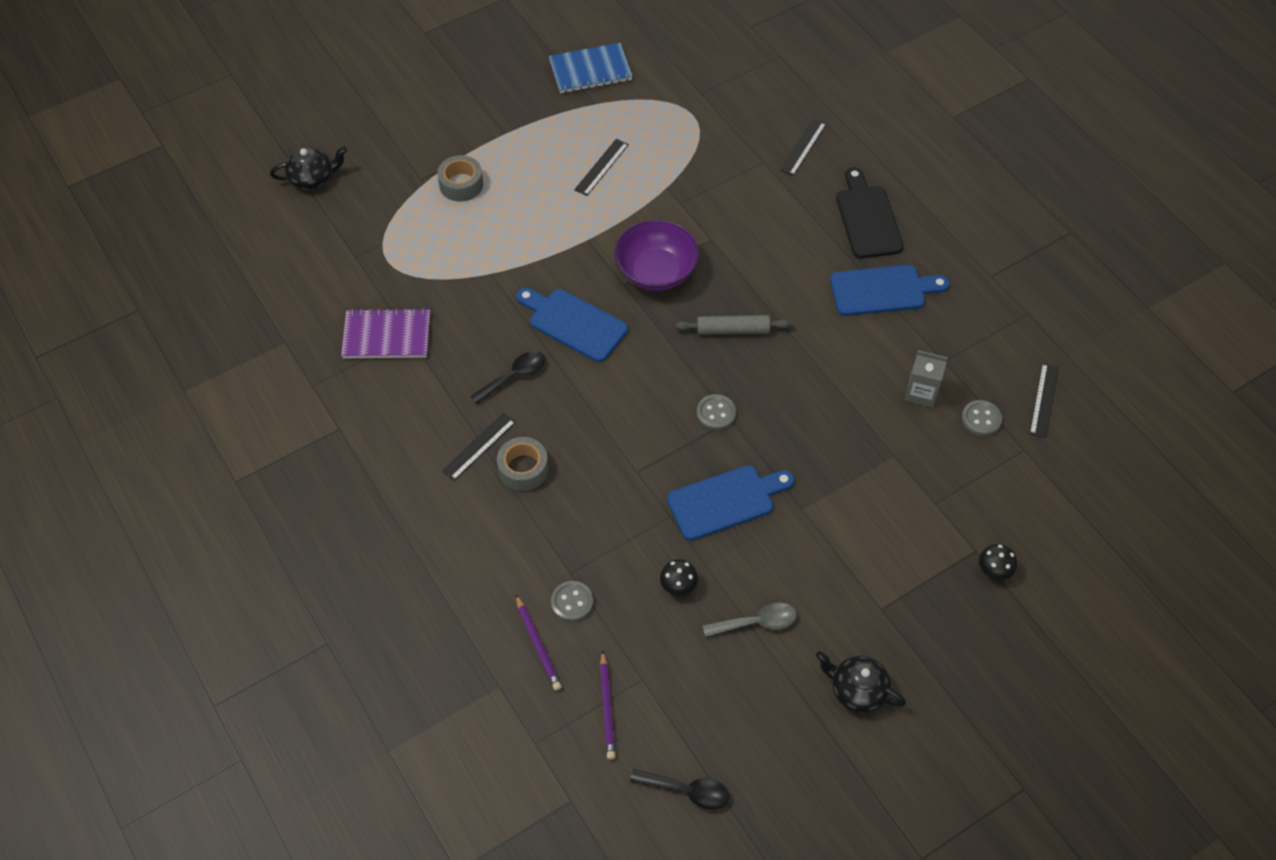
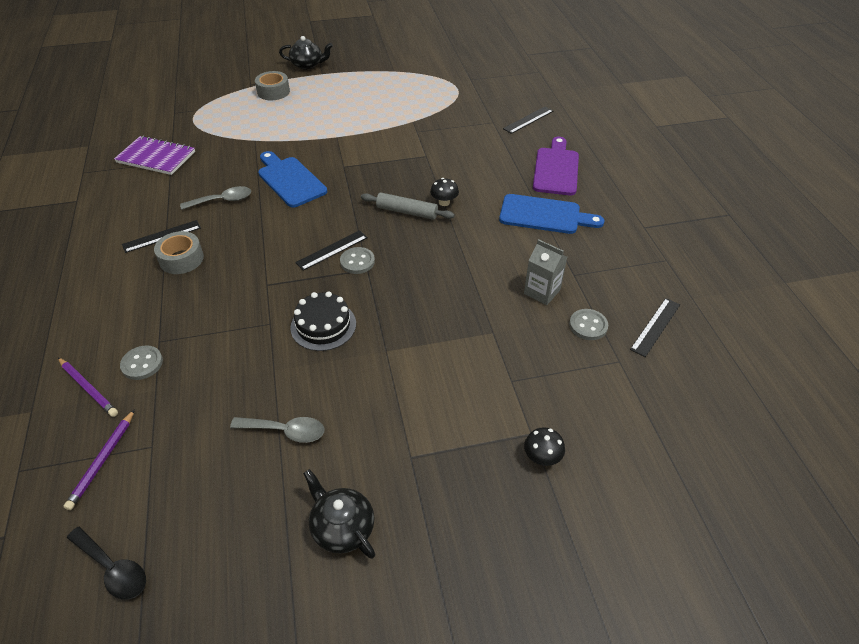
camera: 20 degrees right, 10 degrees down
black teapot [270,146,347,190] -> black teapot moved to [279,36,333,70]
black spoon [470,351,545,404] -> grey spoon [180,186,251,210]
purple pencil [516,595,562,691] -> purple pencil turned 45 degrees counterclockwise [58,358,118,417]
blue notebook [549,43,633,93] -> none
black ruler [574,139,629,196] -> black ruler moved to [295,230,368,271]
purple bowl [614,219,699,291] -> none
black mushroom [660,559,698,595] -> black mushroom moved to [430,178,459,206]
blue cutting board [667,465,794,541] -> black cake [290,291,356,351]
black cutting board [836,167,904,259] -> purple cutting board [533,137,579,195]

